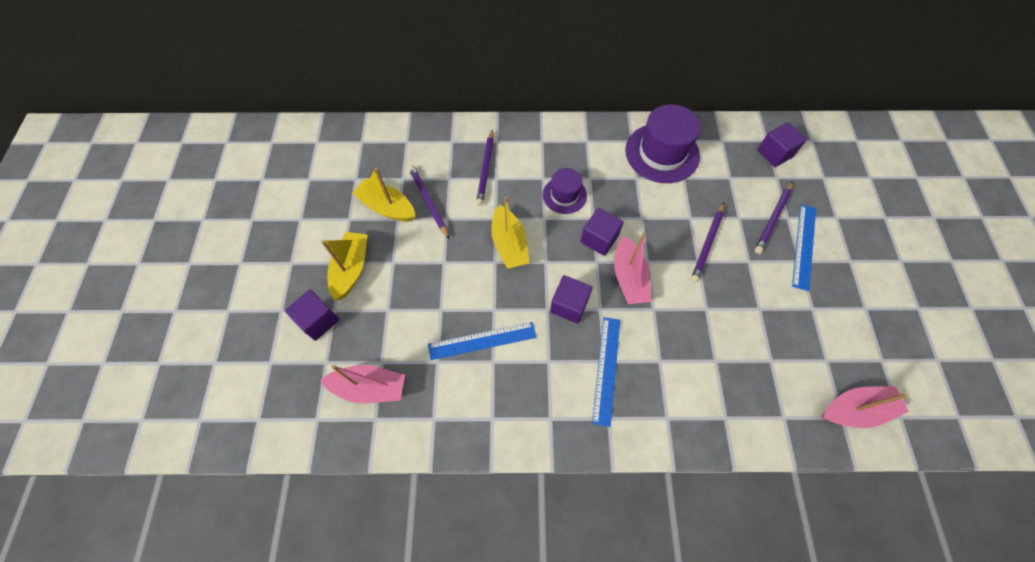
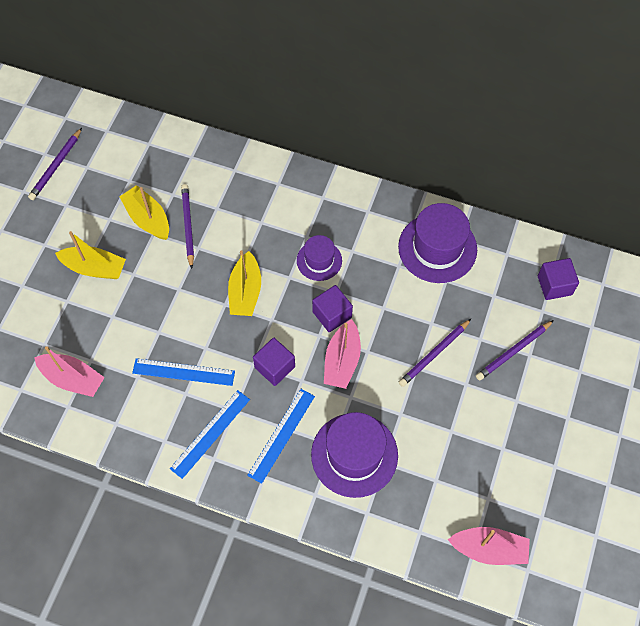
camera: 20 degrees right, 0 degrees up
purple cube [285,290,340,341] -> none
yellow boat [321,232,368,300] -> yellow boat turned 75 degrees clockwise [55,231,126,279]
purple pencil [476,130,494,206] -> purple pencil moved to [28,128,82,200]
blue ruler [792,205,816,291] -> blue ruler moved to [170,390,250,479]
none -> purple hat [311,412,398,498]

